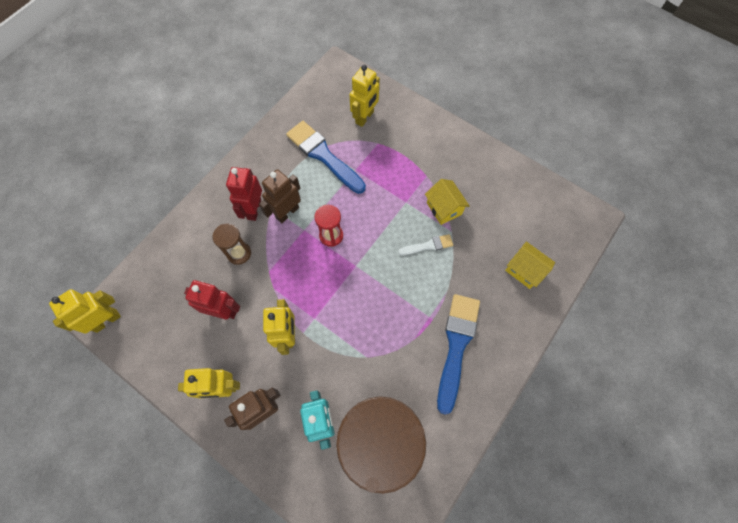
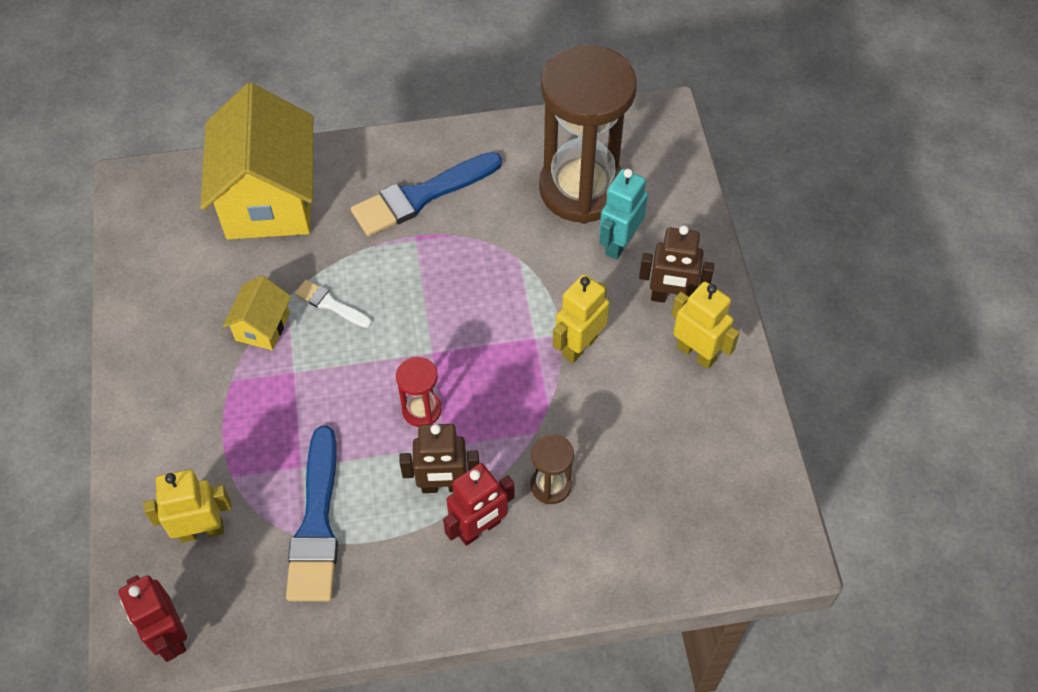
camera: 135 degrees left, 10 degrees down
yellow robot [49,289,121,334] -> none
red robot [184,280,240,320] -> red robot moved to [118,575,187,662]
yellow house [505,241,555,289] -> yellow house [200,83,313,239], size x2.17

